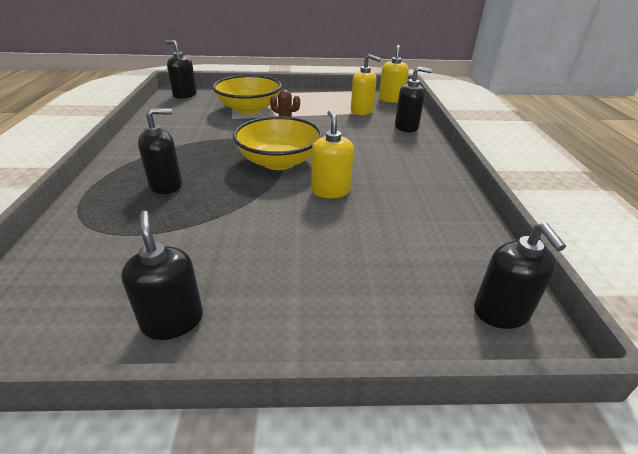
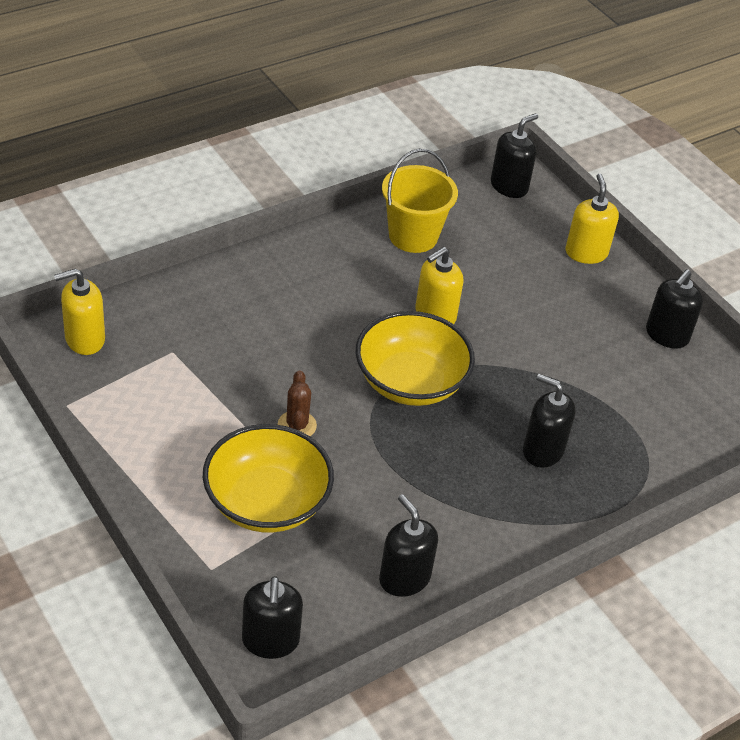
camera: 125 degrees left, 10 degrees up
yellow soap dispenser [351,54,381,115] -> yellow soap dispenser moved to [566,174,619,264]
black soap dispenser [395,66,432,132] -> black soap dispenser moved to [379,494,438,597]
none -> yellow bucket [382,149,458,253]

